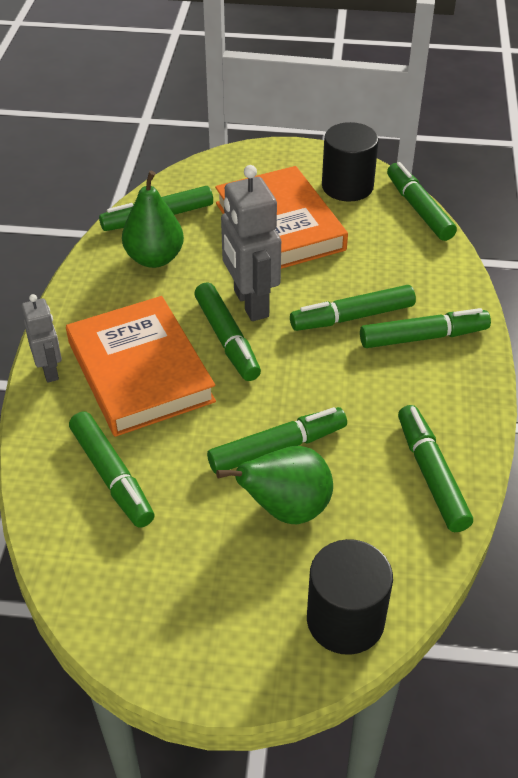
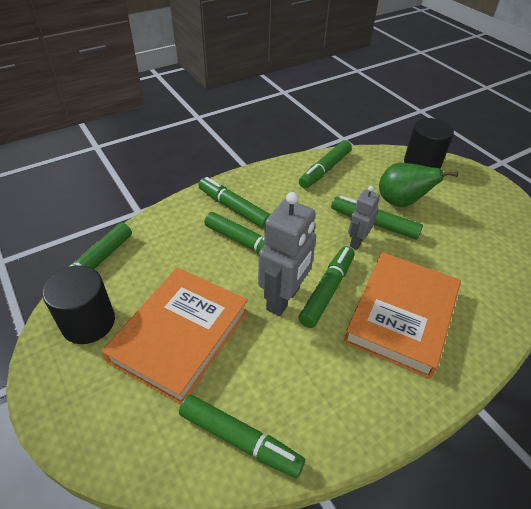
camera: 130 degrees left, 0 degrees up
grey robot [22,294,62,383] -> grey robot moved to [348,186,380,250]
green marker [69,411,154,528] -> none
green pear [122,171,184,268] -> none

